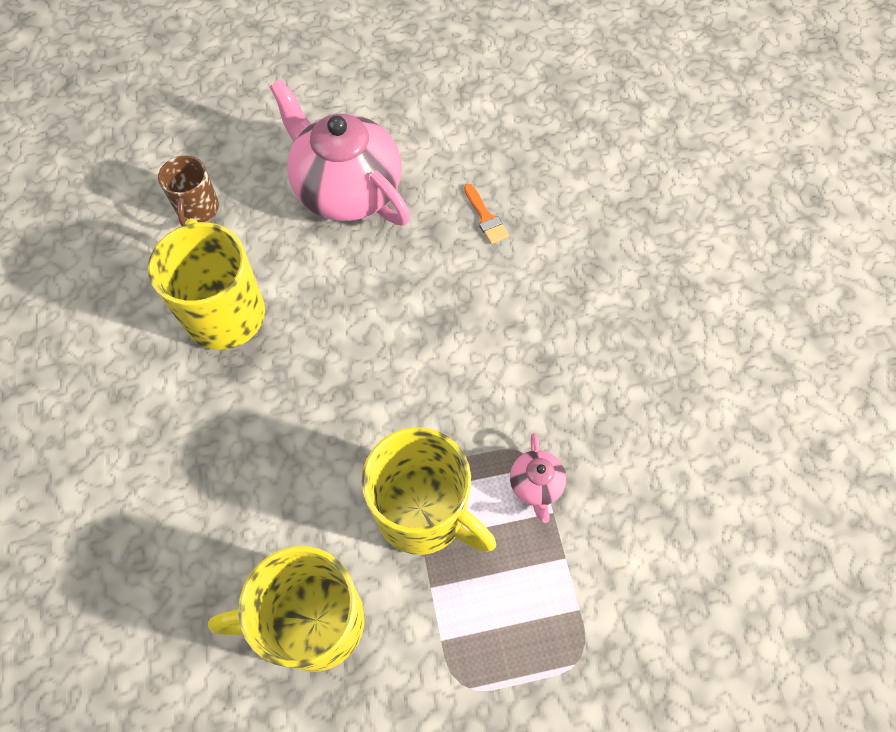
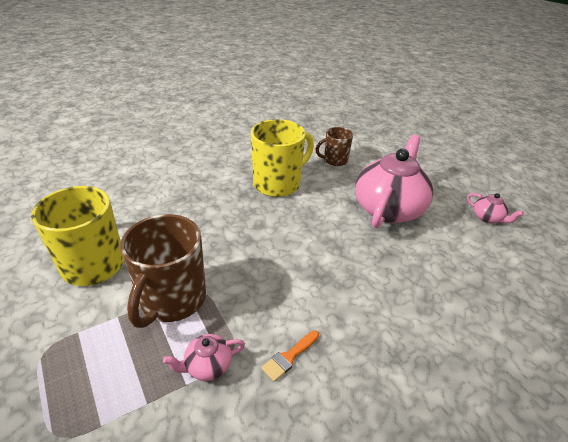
camera: 70 degrees right, 25 degrees down
yellow mug [361,427,496,555] -> brown mug [120,214,206,328]
orange brush [464,184,509,244] -> orange brush moved to [261,331,319,382]
none -> pink teapot [467,193,524,223]

